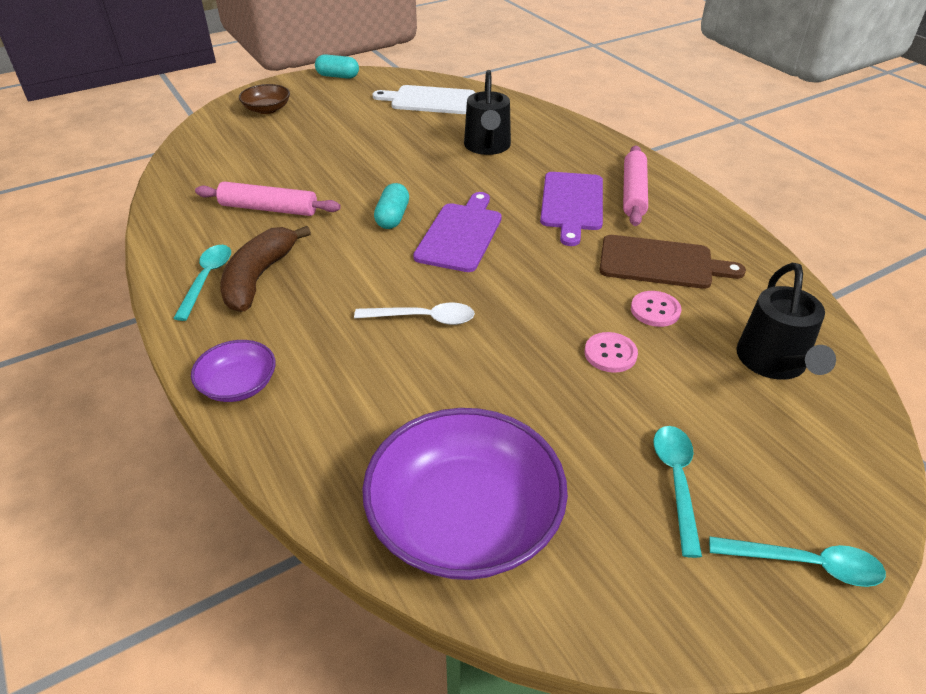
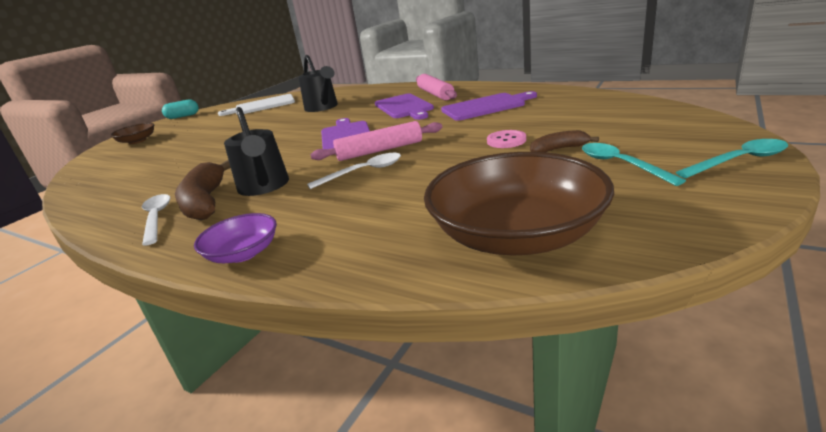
camera: 25 degrees left, 15 degrees down
turquoise spoon [173,245,231,321] -> white spoon [142,194,171,246]
pink rolling pin [195,182,341,216] -> pink rolling pin moved to [310,121,442,161]
purple bowl [362,408,568,580] -> brown bowl [424,152,614,256]
turquoise capsule [374,183,409,229] -> none
brown cutting board [599,235,746,289] -> purple cutting board [441,91,537,121]
pink button [631,291,681,327] -> none
black watering can [736,263,836,380] -> black watering can moved to [224,107,289,196]
none -> brown banana [530,130,599,152]

